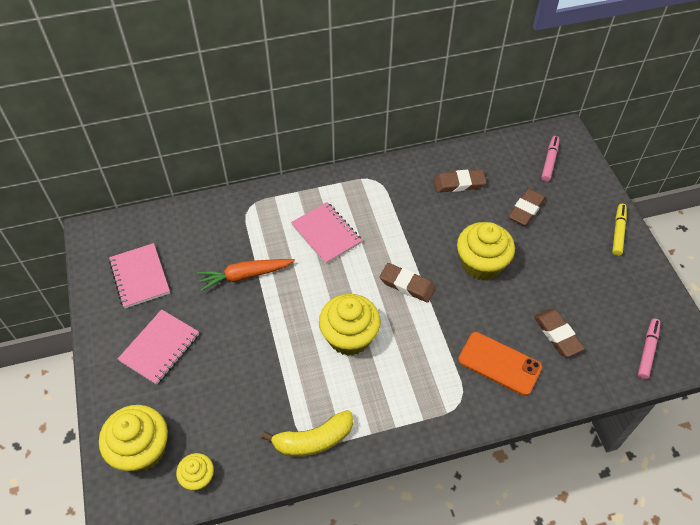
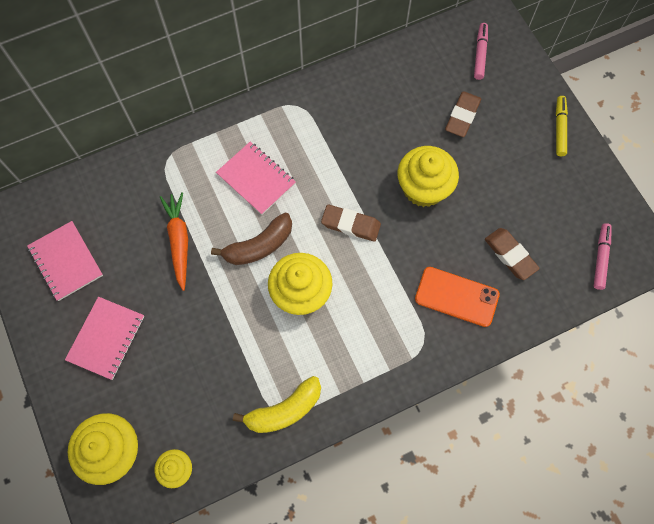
camera: 10 degrees left, 15 degrees up
orange carrot [197,259,295,291] -> orange carrot turned 105 degrees clockwise [160,192,188,291]
brown eraser [434,169,486,192] -> none
none -> brown banana [211,213,292,265]

